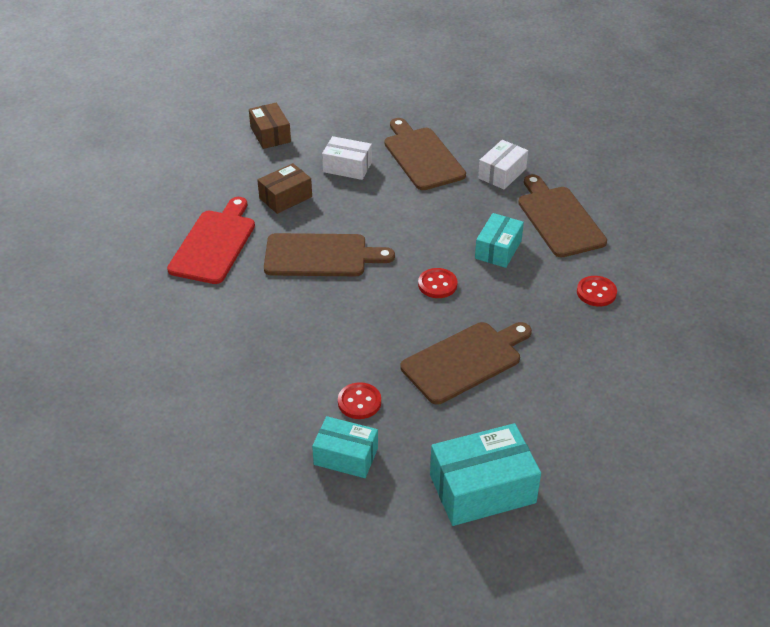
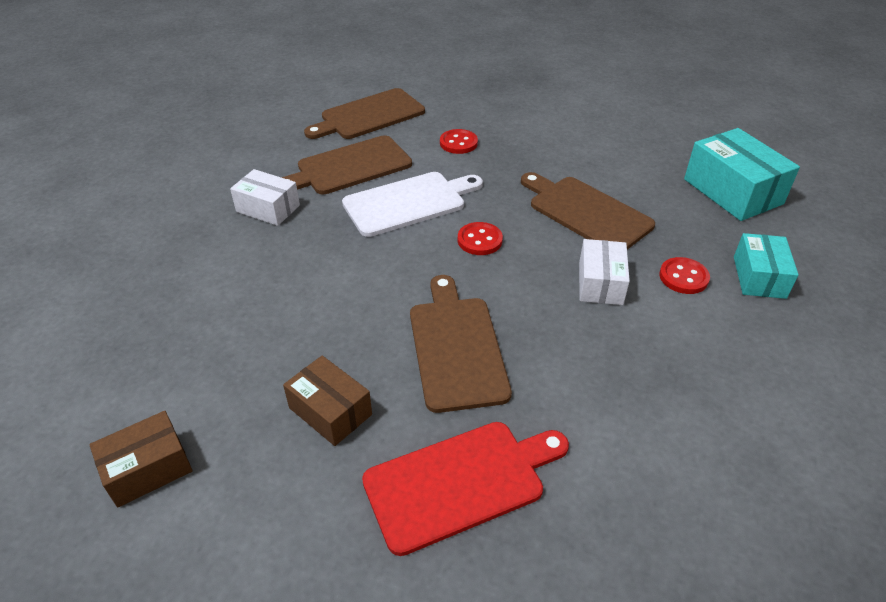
camera: 100 degrees left, 0 degrees up
red cutting board [167,197,255,284] -> red cutting board turned 150 degrees clockwise [362,422,569,556]
white box [322,136,372,180] -> white box moved to [579,239,630,305]
brown cutting board [384,118,466,190] -> brown cutting board moved to [304,88,425,139]
turquoise box [475,213,524,268] -> white cutting board [342,172,483,237]

